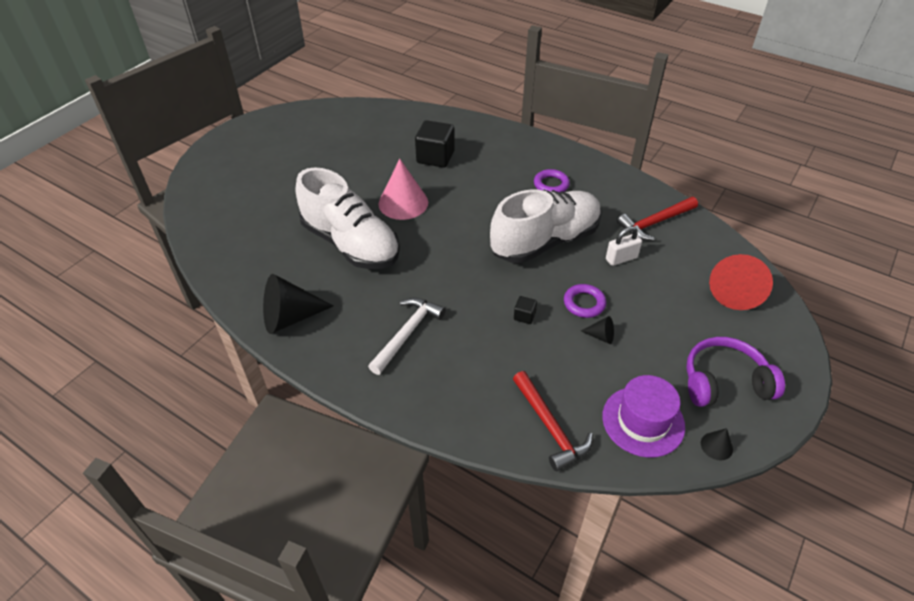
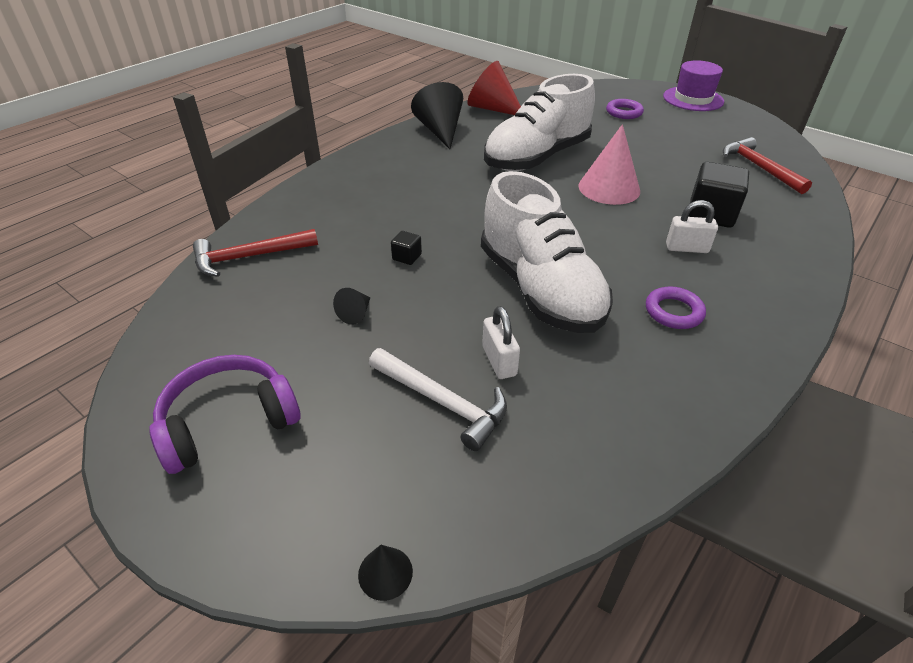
camera: 95 degrees right, 5 degrees down
white hammer [368,298,446,375] -> white hammer moved to [369,348,507,451]
purple ring [564,284,606,318] -> purple ring moved to [606,99,644,119]
purple hat [602,375,685,458] -> purple hat moved to [663,60,724,111]
red hammer [617,197,698,240] -> red hammer moved to [723,137,812,194]
purple headphones [686,337,785,407] -> purple headphones turned 120 degrees counterclockwise [149,355,301,474]
black cone [701,428,733,460] -> black cone moved to [358,545,413,601]
red cone [709,254,773,310] -> red cone moved to [467,61,521,115]
none -> white padlock [666,200,718,253]

